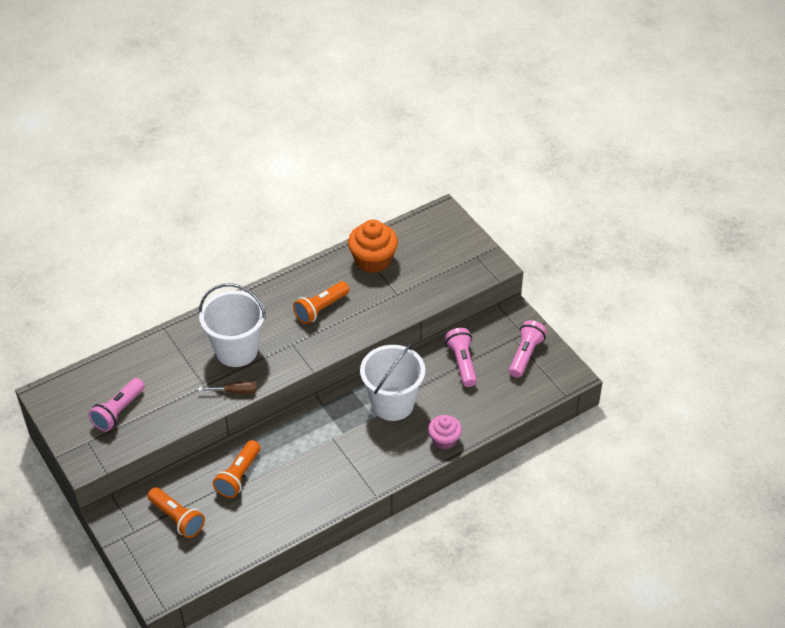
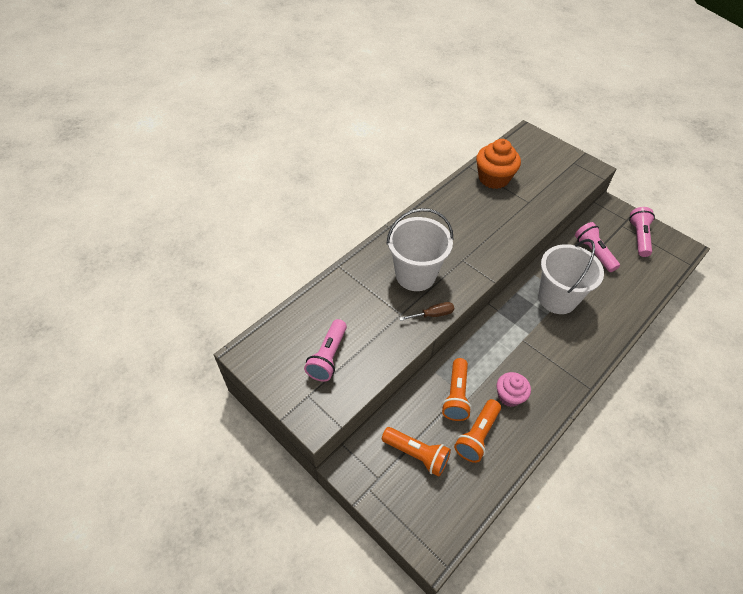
camera: 15 degrees left, 5 degrees up
orange flashlight [293,281,350,324] -> orange flashlight moved to [454,399,501,463]
pink cupcake [428,415,462,449] -> pink cupcake moved to [496,372,531,407]

